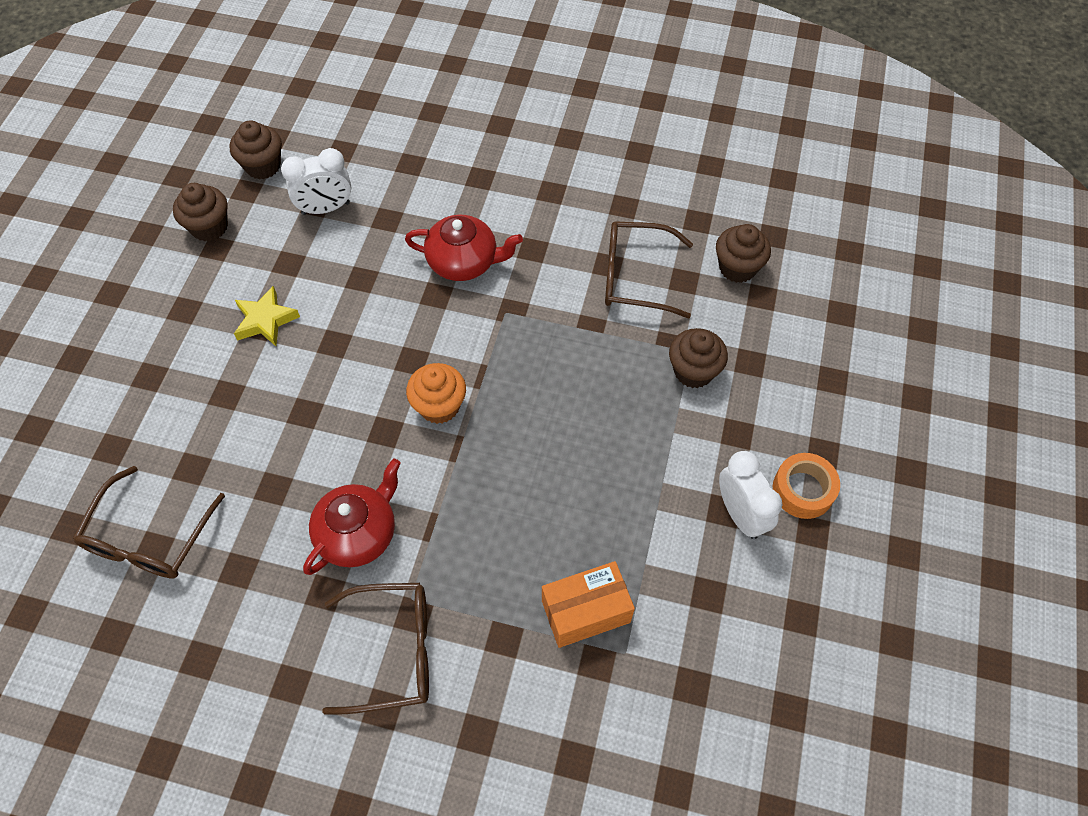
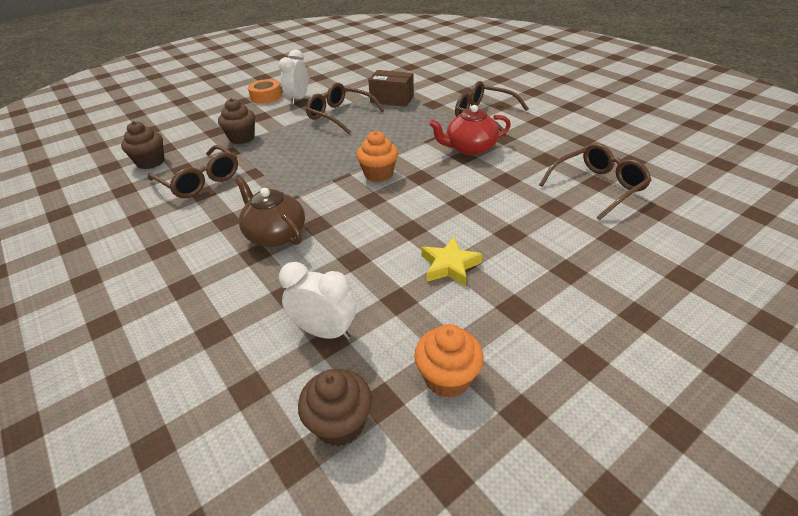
camera: 140 degrees left, 20 degrees down
brown cupcake [173,183,228,241] -> orange cupcake [414,324,484,398]
red teapot [405,215,523,281] -> brown teapot [235,177,305,247]
orange box [542,561,635,648] -> brown box [368,70,414,107]
none -> brown glasses [306,83,384,134]

